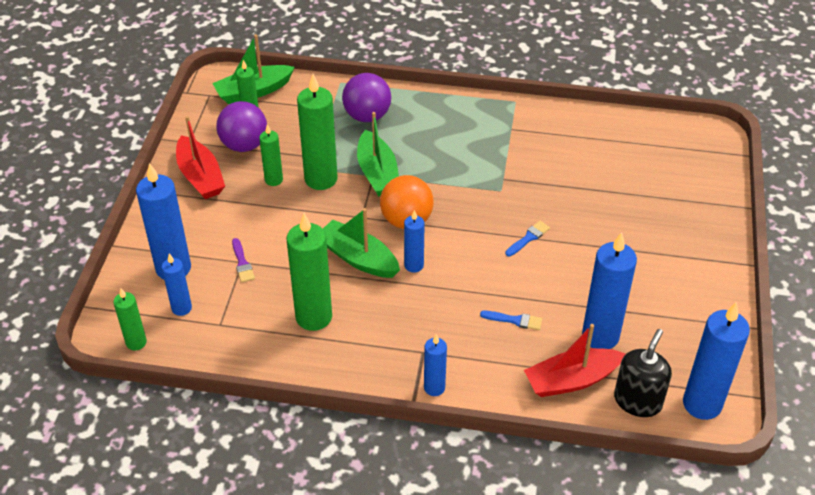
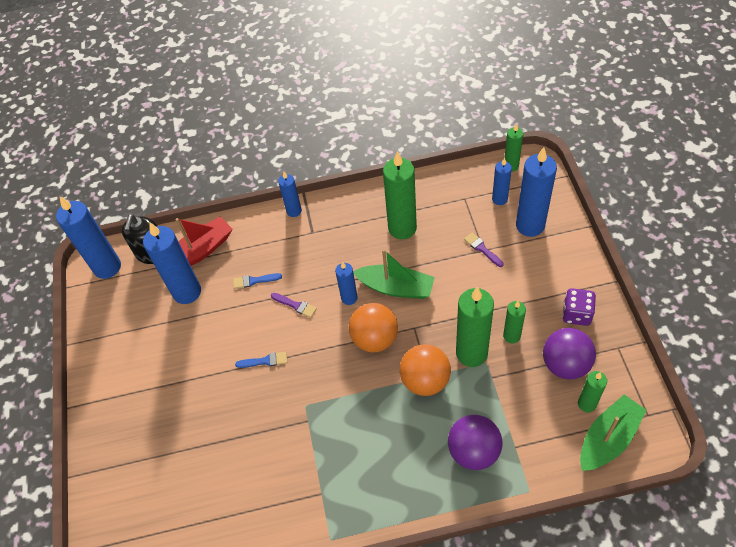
camera: 165 degrees right, 10 degrees up
red boat [176,116,225,199] -> purple dice [563,288,596,326]
green boat [357,112,399,197] -> orange ball [400,344,451,396]
blue brush [505,221,550,257] -> blue brush turned 120 degrees counterclockwise [235,352,287,368]
none -> purple brush [271,293,317,318]

